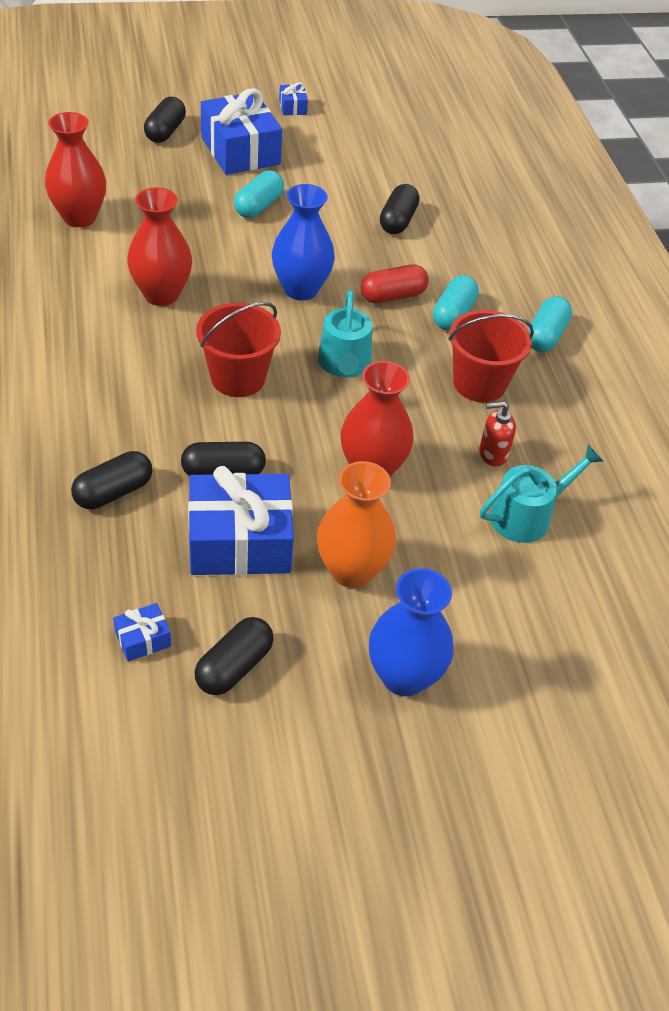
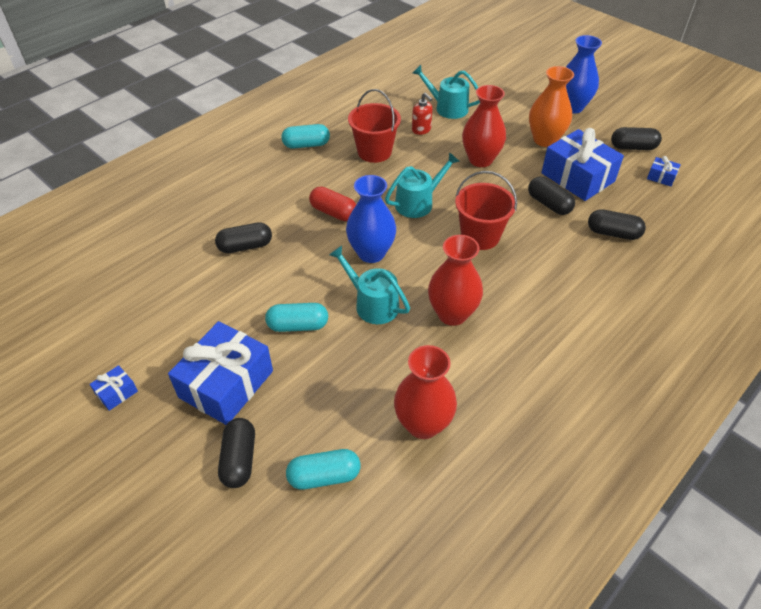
camera: 120 degrees left, 0 degrees up
black capsule [144,97,186,143] -> black capsule turned 75 degrees counterclockwise [218,418,255,488]
turquoise capsule [433,275,479,330] -> turquoise capsule moved to [286,449,360,490]
none -> turquoise watering can [329,245,410,324]

